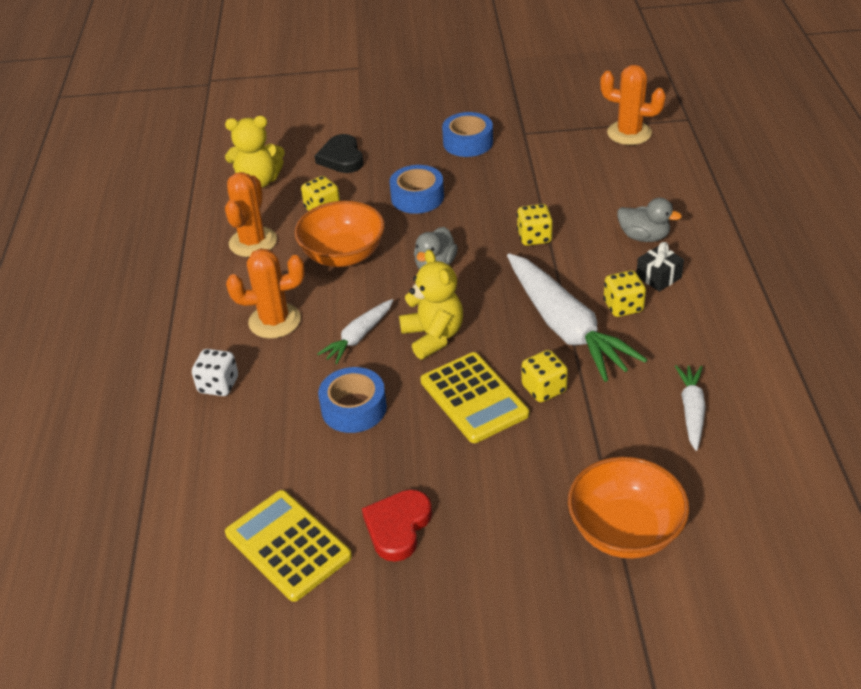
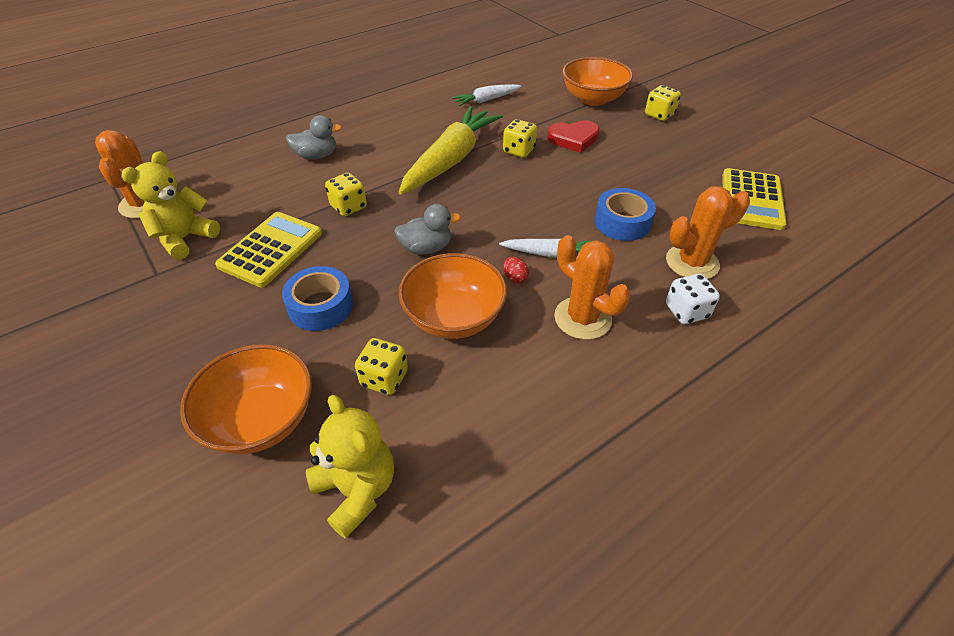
camera: 125 degrees left, 5 degrees up
orange cactus [225,172,277,257] -> orange cactus moved to [666,186,750,279]
black heart [314,134,363,173] -> orange bowl [180,344,312,454]
red heart [362,489,432,562] -> red heart moved to [547,120,600,153]
yellow teddy bear [399,250,463,359] -> yellow teddy bear moved to [121,151,220,260]
yellow calculator [420,352,529,443] -> yellow calculator moved to [215,212,322,287]
blue tape [442,112,493,157] -> none
white carrot [507,253,647,382] -> yellow carrot [398,106,503,195]
yellow dice [603,270,646,317] -> yellow dice moved to [645,85,681,121]
grey duck [617,198,682,242] -> grey duck turned 90 degrees clockwise [286,115,342,160]
black gift [637,242,684,292] -> none
none -> red egg [504,257,529,283]

